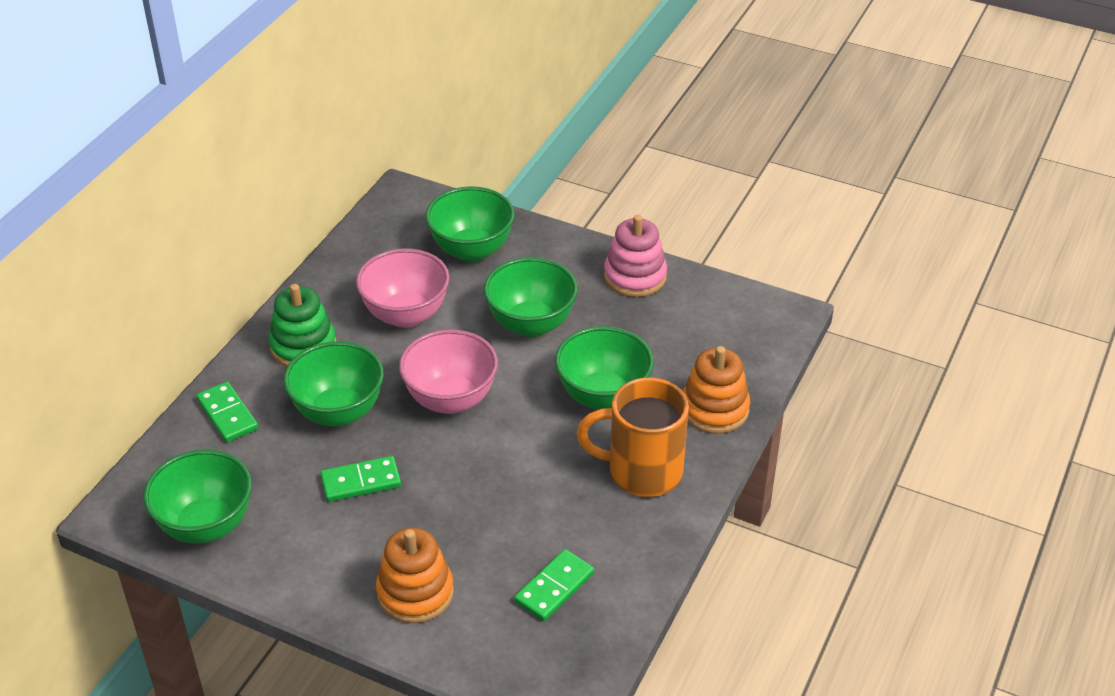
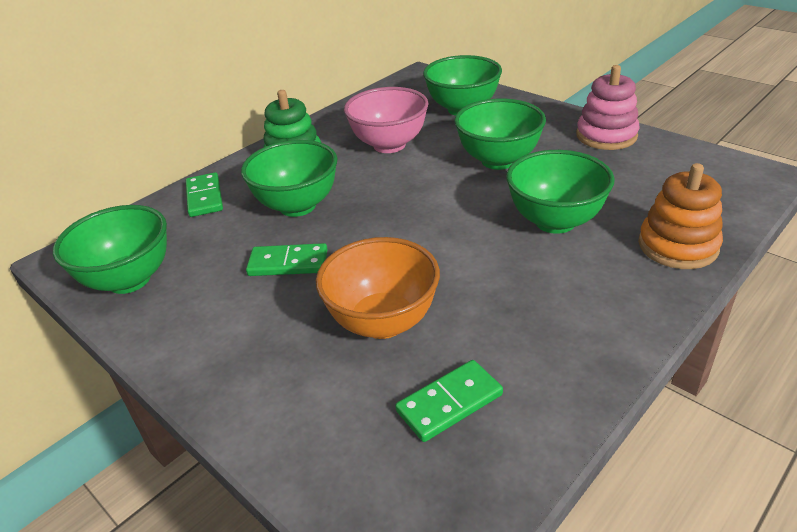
camera: 20 degrees right, 5 degrees down
orange stacking toy [376,528,454,623] -> none
pink bowl [399,329,498,414] -> none
orange mug [577,378,689,497] -> none
none -> orange bowl [316,237,440,339]

